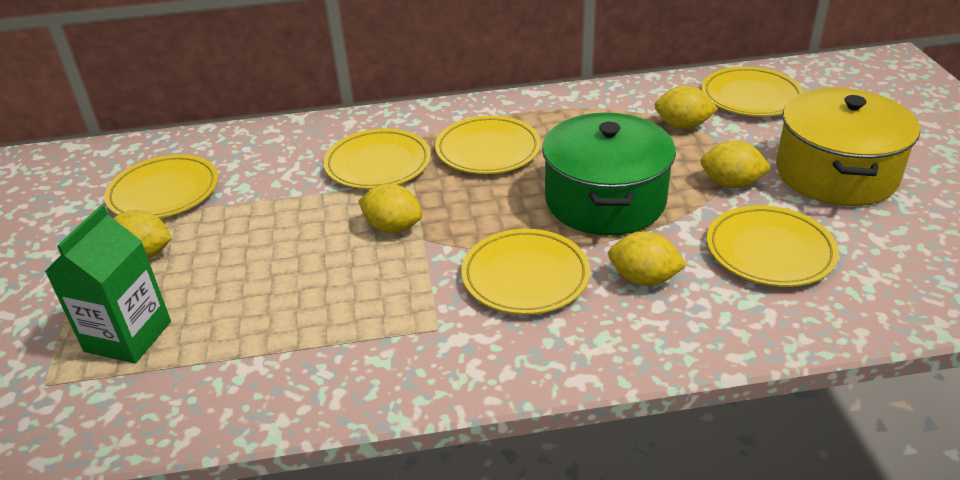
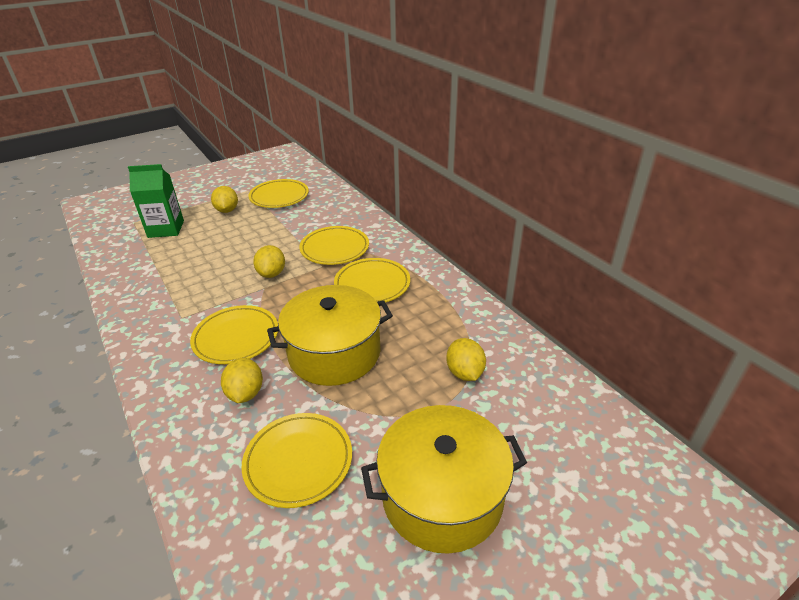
camera: 65 degrees right, 0 degrees up
green pot [542,113,676,235] -> yellow pot [267,285,393,386]
yellow lemon [700,140,772,188] -> none
yellow plate [701,66,804,117] -> none

